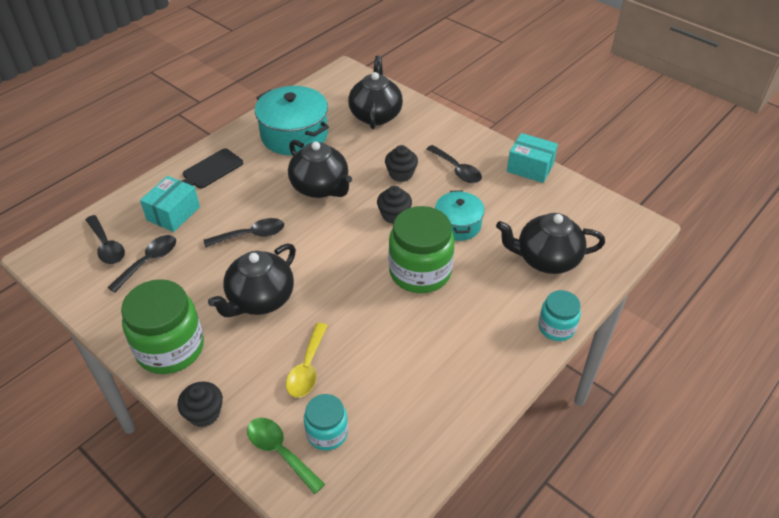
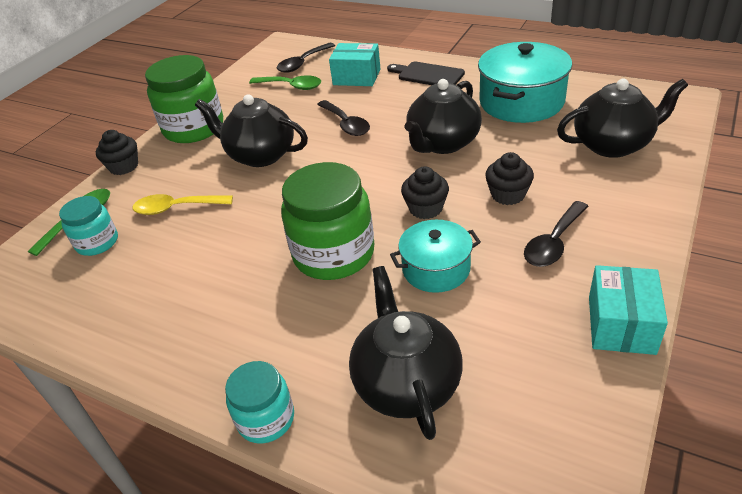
camera: 80 degrees right, 5 degrees down
black spoon [107,235,176,293] -> green spoon [249,75,321,90]

